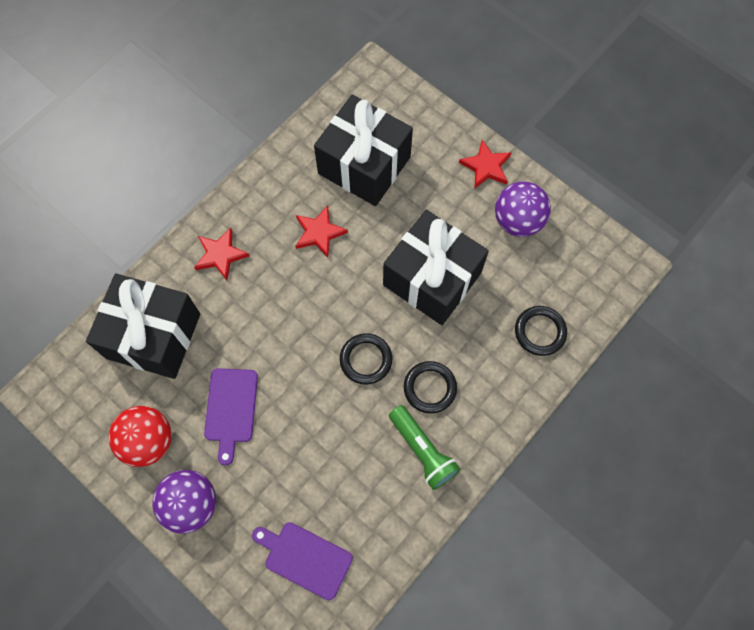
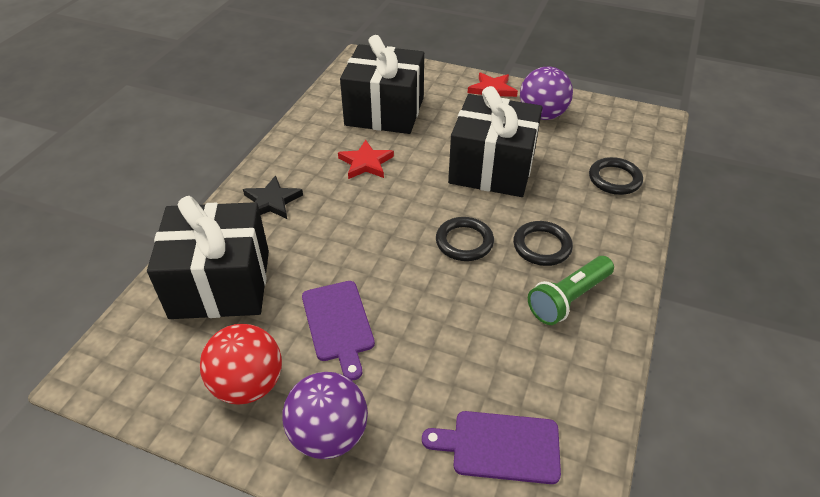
camera: 20 degrees left, 25 degrees down
red star [194,228,249,280] -> black star [243,175,303,219]
green flashlight [389,405,460,490] -> green flashlight turned 105 degrees clockwise [528,256,614,325]

